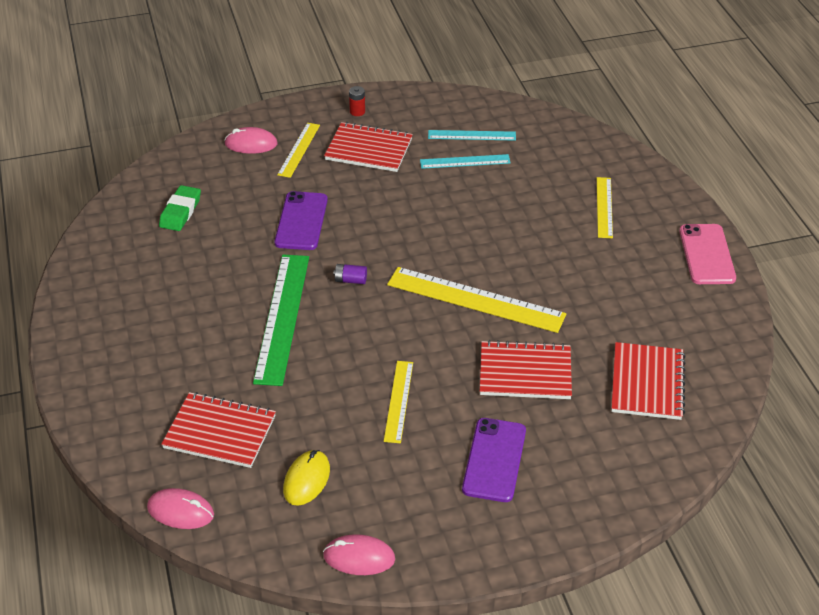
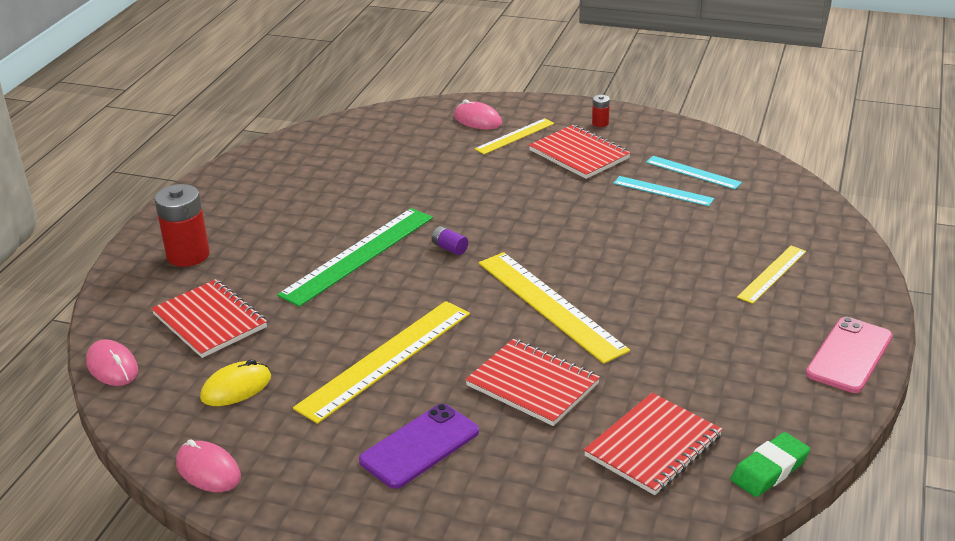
camera: 35 degrees right, 10 degrees down
green eraser [159,185,201,231] -> green eraser moved to [730,432,810,497]
purple phone [274,191,328,250] -> none
yellow ruler [384,361,413,443] -> yellow ruler [293,301,470,424], size x1.80
none -> red battery [154,184,210,267]

